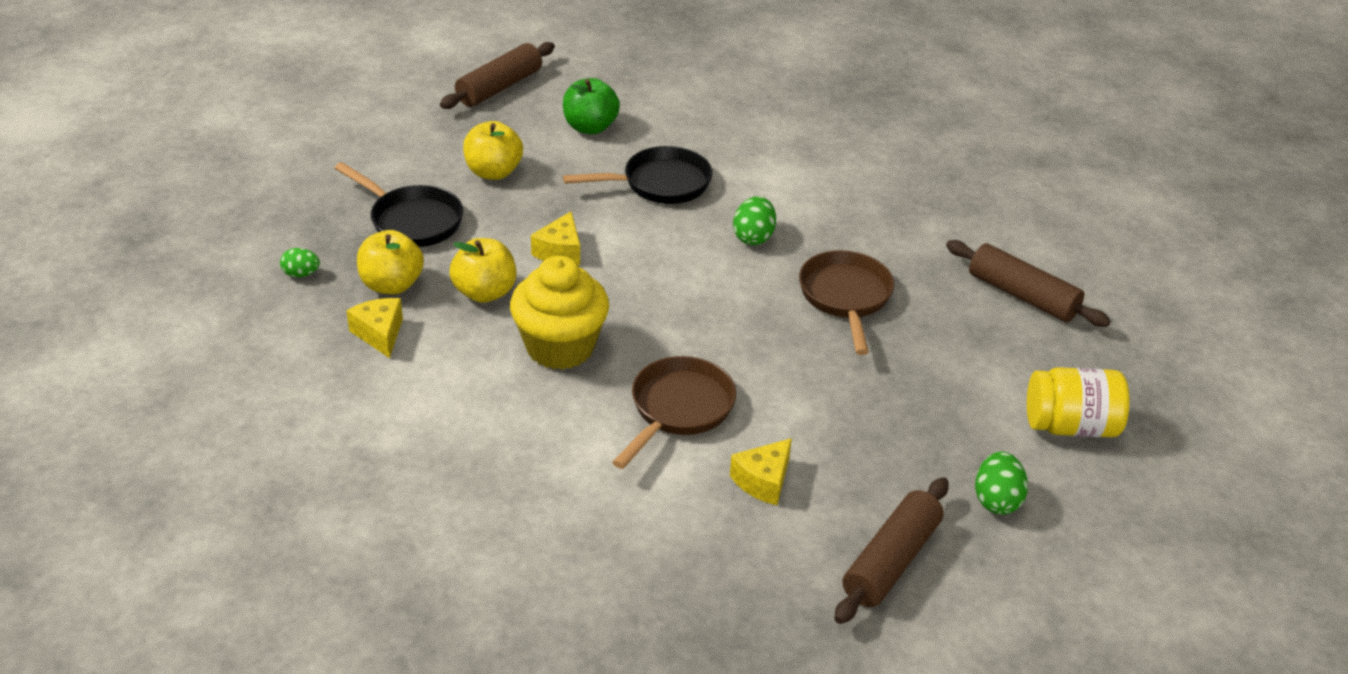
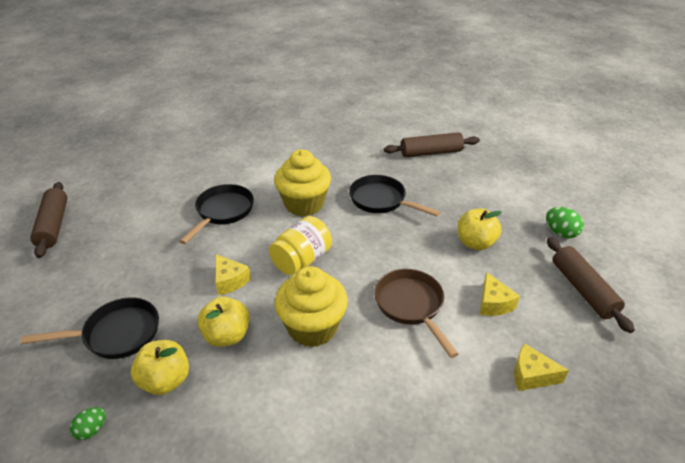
camera: 50 degrees left, 0 degrees up
yellow cheese [346,298,403,358] -> yellow cheese moved to [514,343,569,391]
yellow apple [463,121,523,180] -> yellow apple moved to [458,208,502,250]
green apple [563,78,620,134] -> none
green egg [733,196,776,245] -> yellow cupcake [274,149,331,216]
brown pan [799,250,894,355] -> black pan [349,175,441,217]
yellow jar [1027,367,1129,437] -> yellow jar moved to [269,216,332,275]

